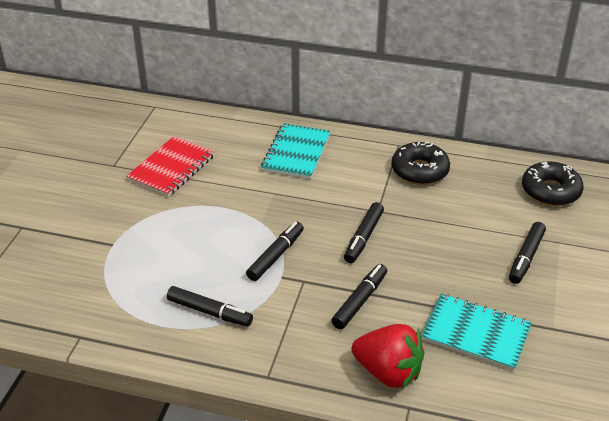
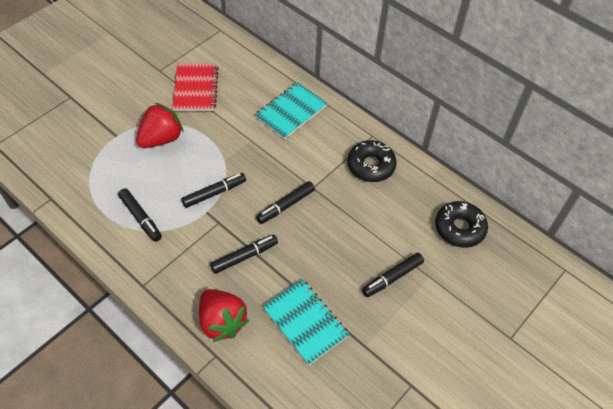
camera: 25 degrees right, 15 degrees up
red notebook [126,136,215,197] -> red notebook turned 60 degrees counterclockwise [172,64,219,111]
none -> red strawberry [136,103,184,148]

